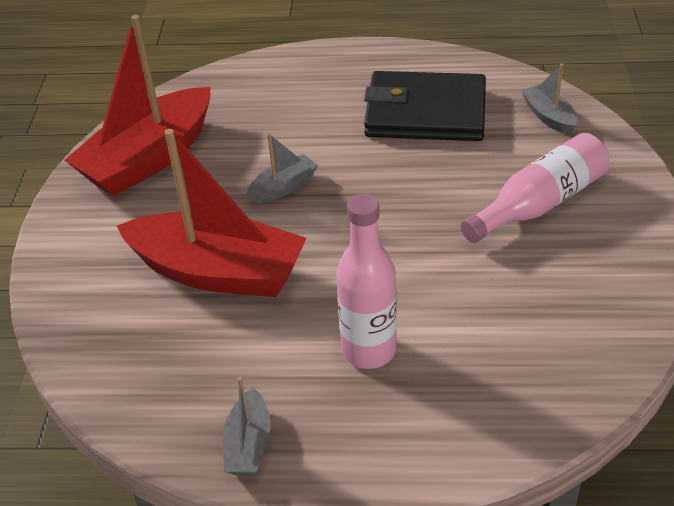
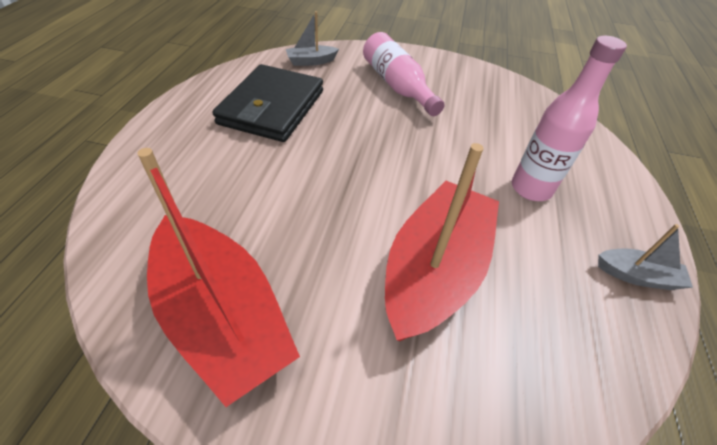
camera: 85 degrees left, 5 degrees up
grey boat [247,134,318,203] -> none

